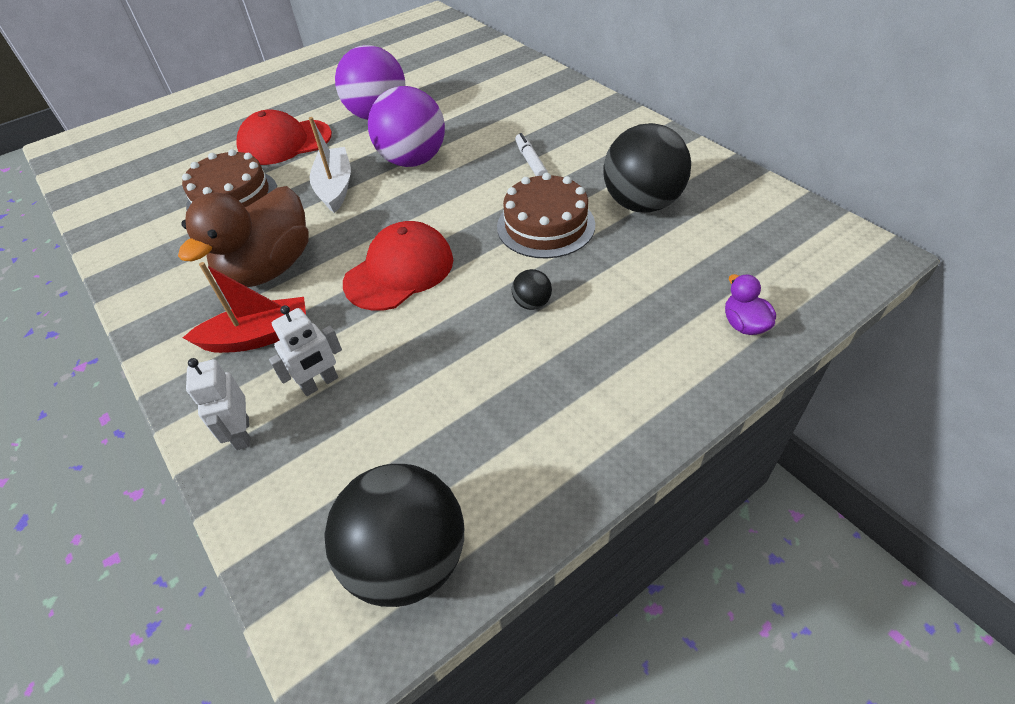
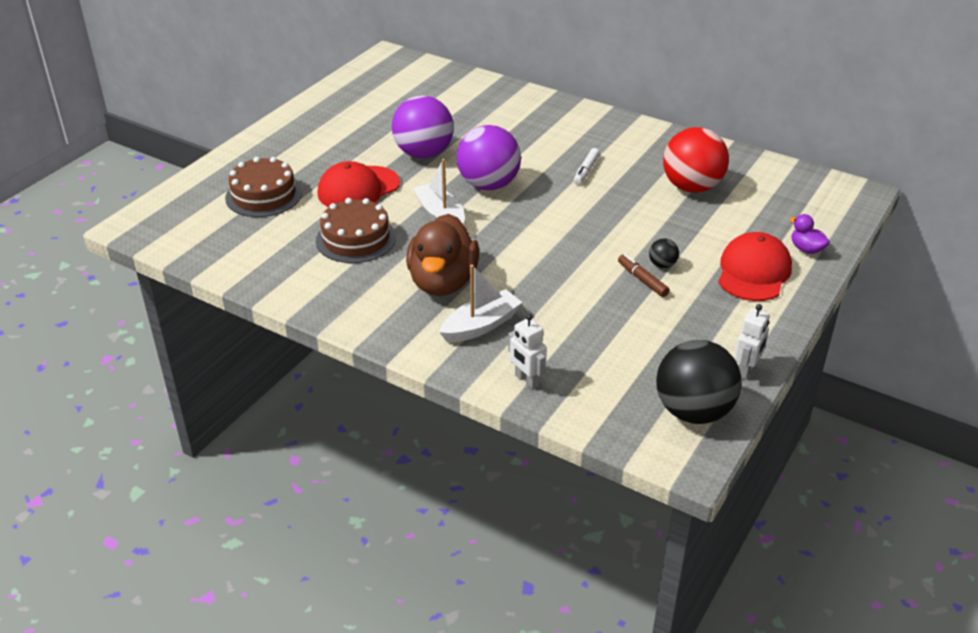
camera: 25 degrees left, 10 degrees down
red boat [183,262,306,353] -> white boat [439,265,522,343]
white robot [269,305,342,396] -> white robot moved to [734,304,770,380]
red cap [343,221,453,311] -> red cap moved to [718,232,792,301]
brown cake [497,173,595,259] -> brown cake moved to [225,157,302,217]
white marker [515,133,548,176] -> white marker turned 120 degrees counterclockwise [574,148,600,185]
black ball [603,123,691,213] -> red ball [663,127,729,193]
none -> brown marker [618,254,670,297]

